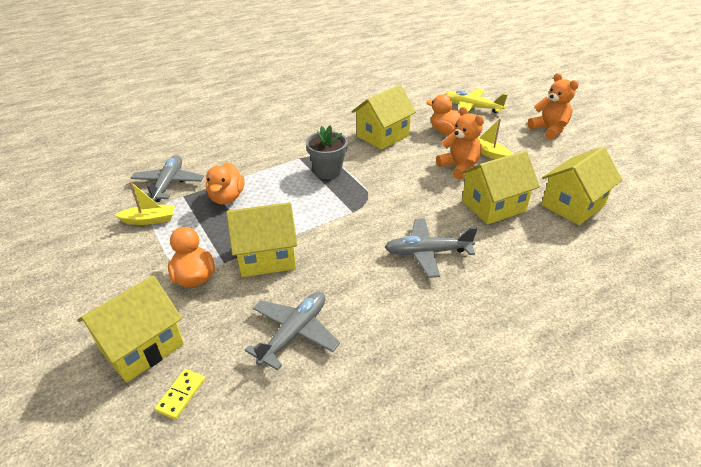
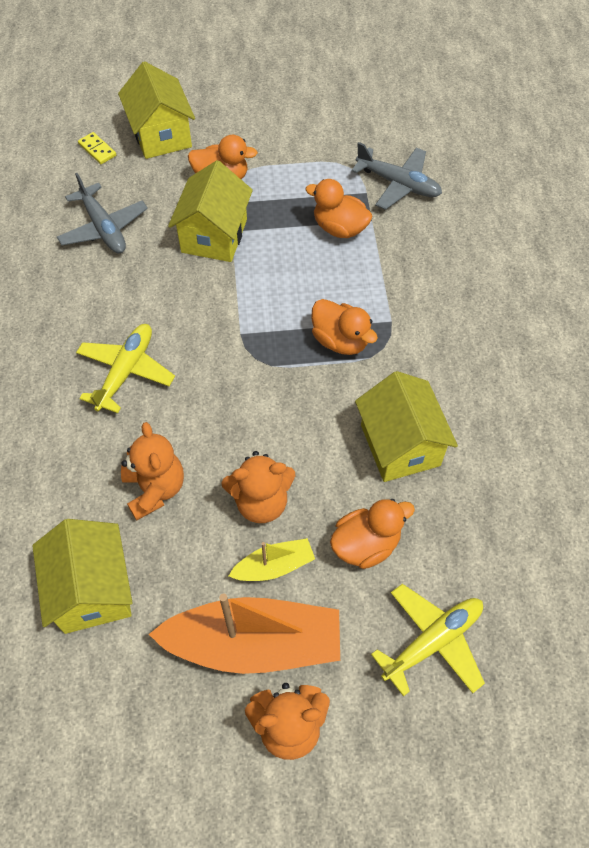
camera: 115 degrees right, 20 degrees up
yellow boat [115,181,175,225] -> none
grey flower pot [306,125,348,179] -> orange duck [311,299,378,355]
grey plane [385,218,477,278] -> yellow plane [76,324,175,413]
yellow house [460,151,540,225] -> orange teddy bear [121,422,184,520]
none -> orange boat [149,593,340,674]

